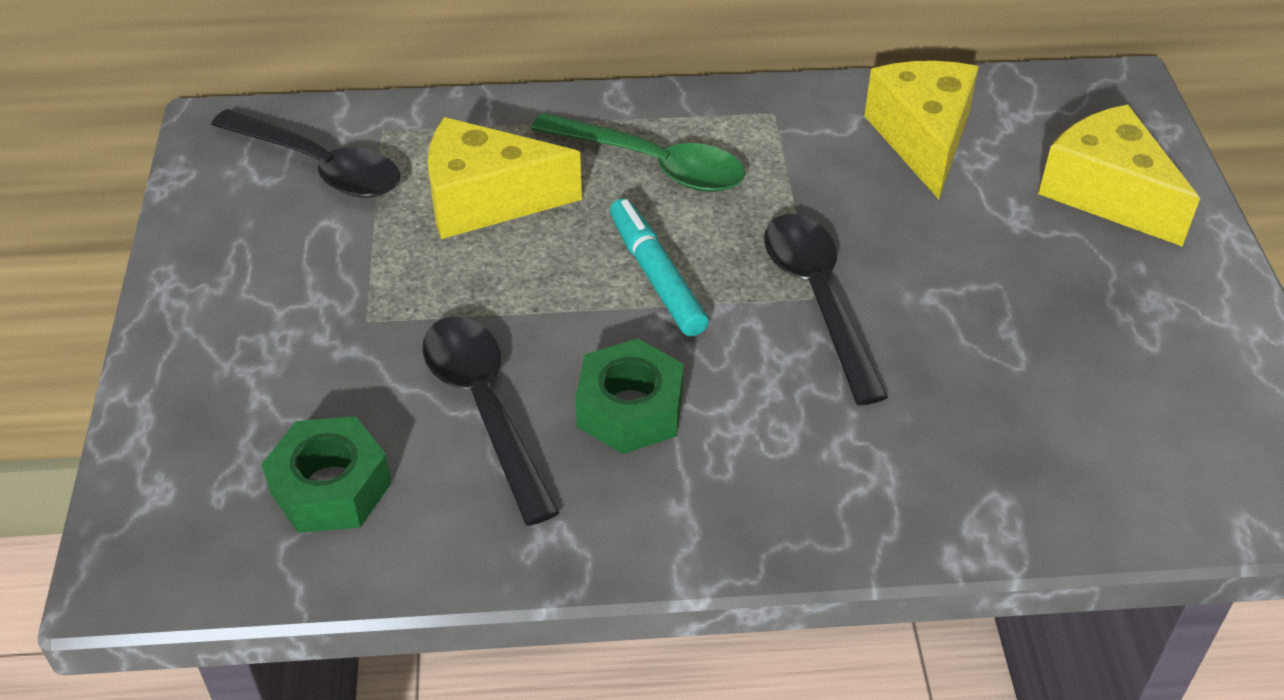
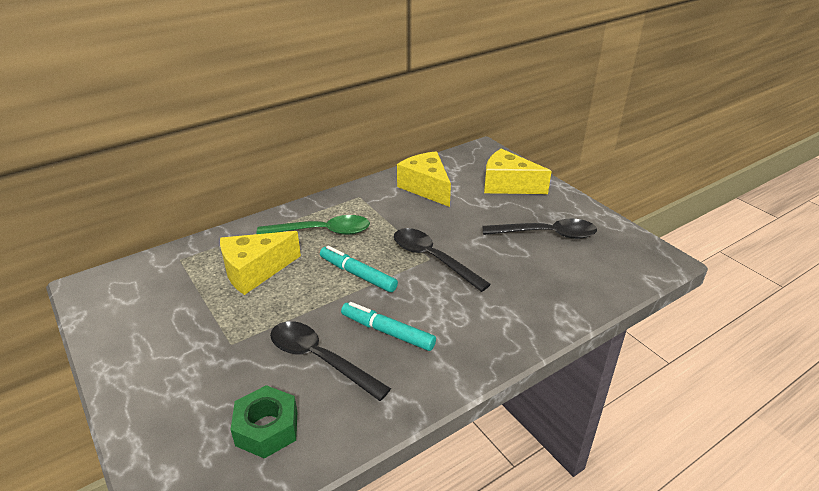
camera: 30 degrees left, 10 degrees down
black spoon [211,109,400,198] -> black spoon moved to [482,219,597,239]
green nut [575,338,684,454] -> turquoise marker [341,302,436,351]

